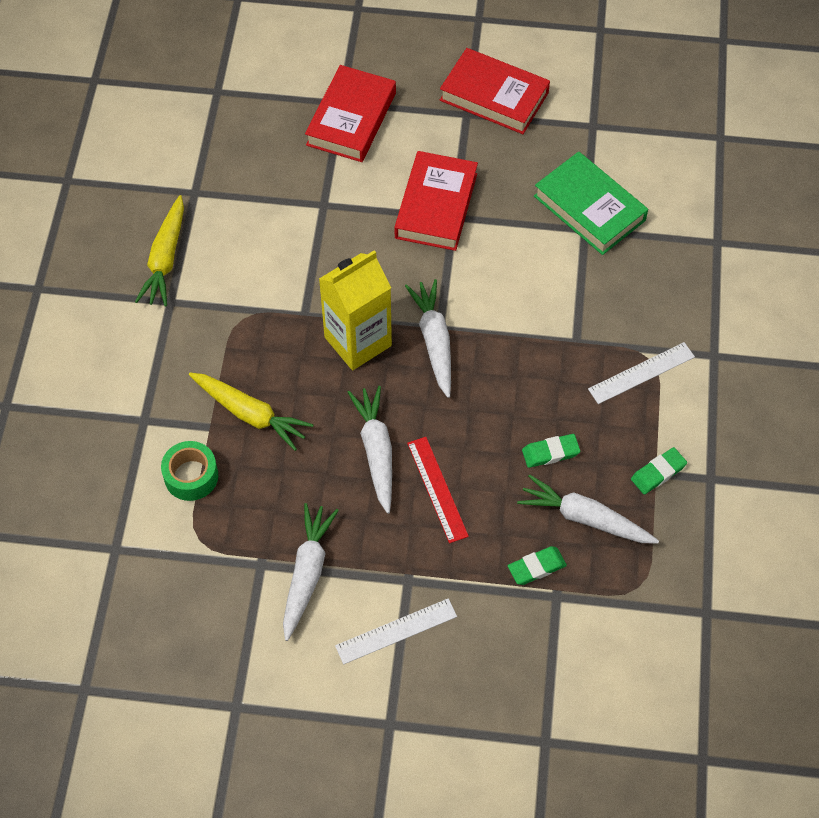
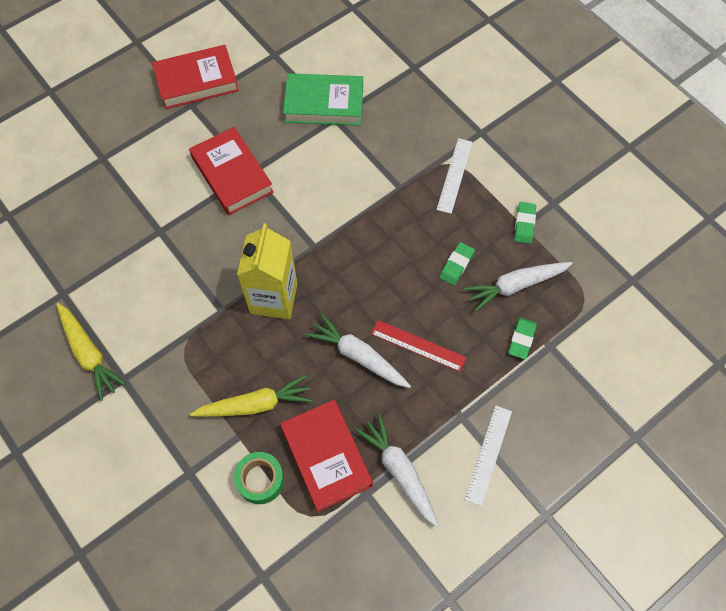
camera: 45 degrees left, 5 degrees up
red book [305,65,396,162] -> red book moved to [280,400,373,512]
white carrot [405,279,451,398] -> none

